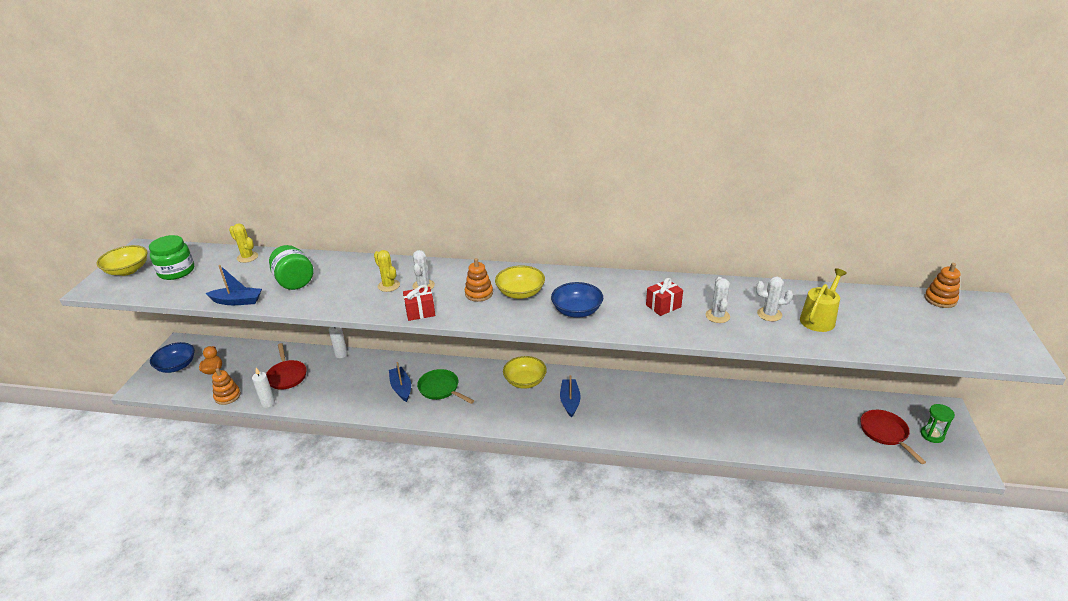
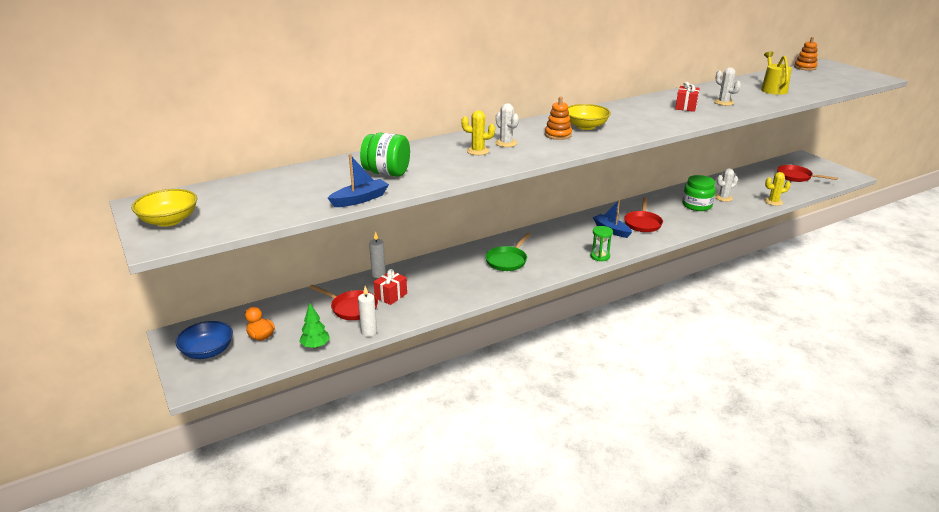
camera: 40 degrees left, 5 degrees down
green jar [149,235,194,280] -> green jar moved to [682,175,716,211]
orange stacking toy [212,368,241,405] -> green tree [299,303,330,348]
yellow cactus [229,223,258,263] -> yellow cactus moved to [764,172,791,206]
blue boat [389,362,411,402] -> none
red gift [403,285,435,321] -> red gift moved to [374,269,407,305]
green pan [417,369,474,404] -> green pan turned 60 degrees counterclockwise [485,233,531,271]
yellow bowl [503,356,547,389] -> none
blue bowl [551,282,603,318] -> none
white cactus [756,277,793,321] -> white cactus moved to [715,168,738,202]
green hourglass [921,404,955,443] -> green hourglass moved to [590,226,613,261]
none -> red pan [624,197,663,232]

